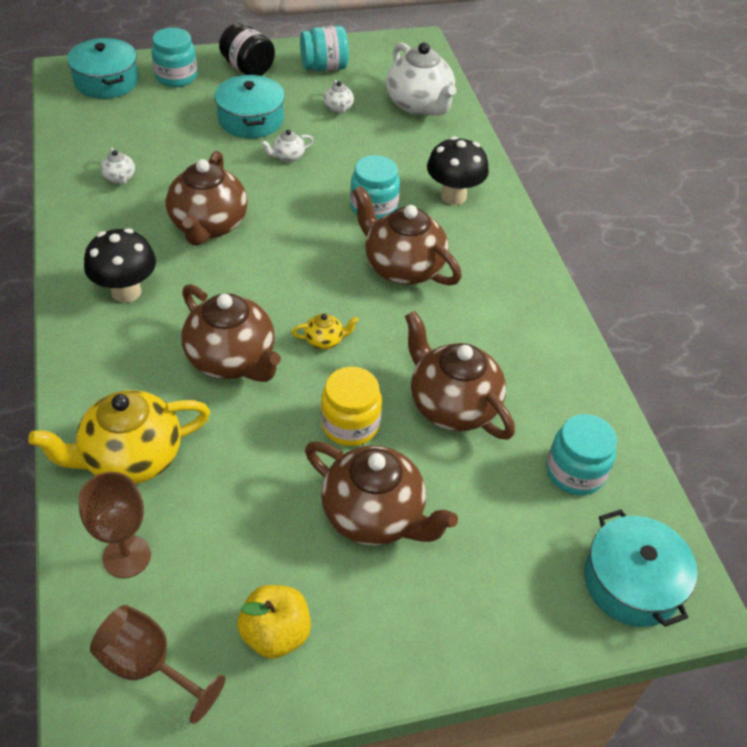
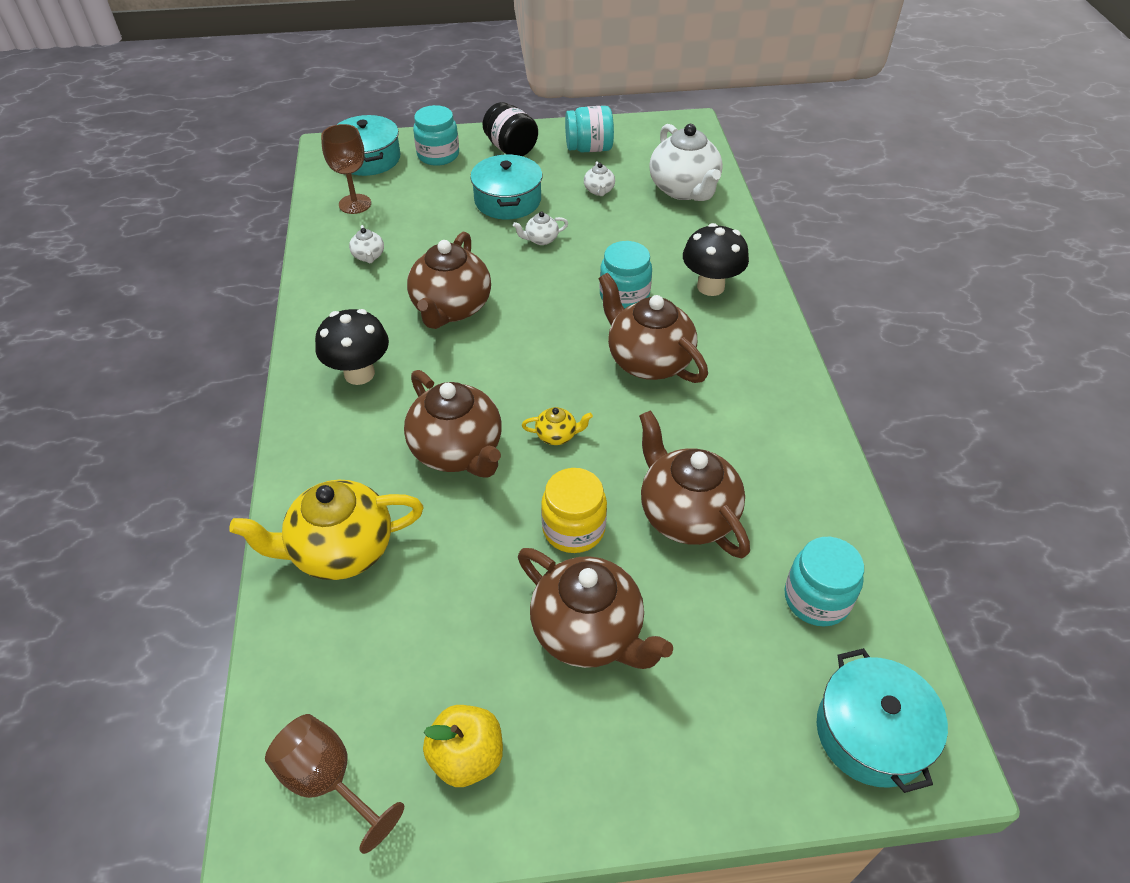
camera: 10 degrees right, 0 degrees up
brown goblet [79,472,151,578] -> brown goblet moved to [321,124,371,214]

